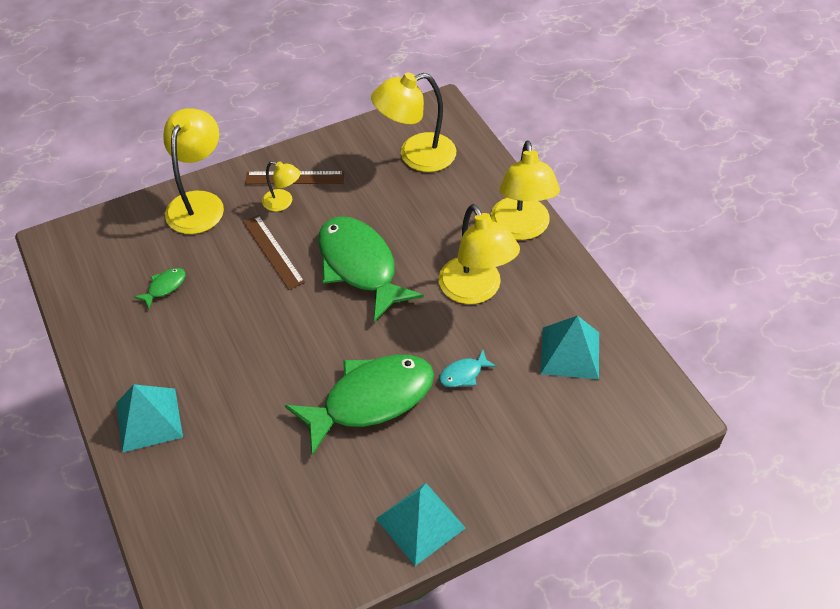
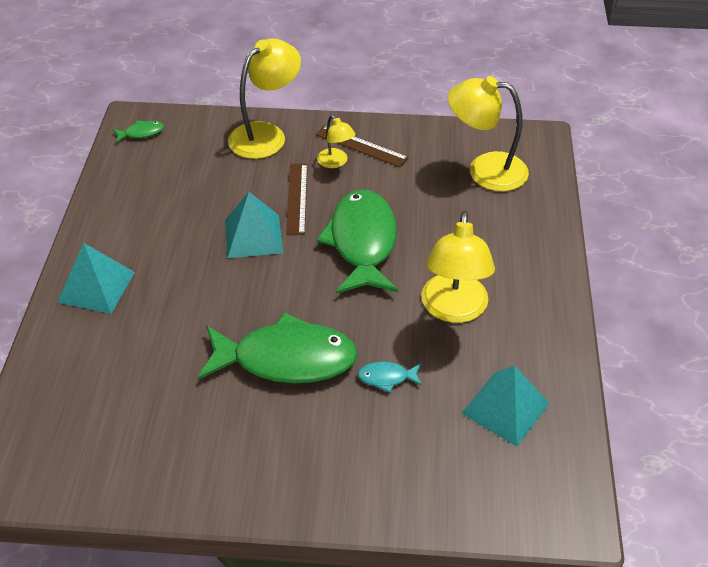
camera: 30 degrees right, 5 degrees down
green fish [134,268,185,309] -> green fish moved to [113,121,164,143]
turquoise pyramid [376,483,465,566] -> turquoise pyramid moved to [225,192,283,258]
yellow lamp [491,140,560,240] -> none

